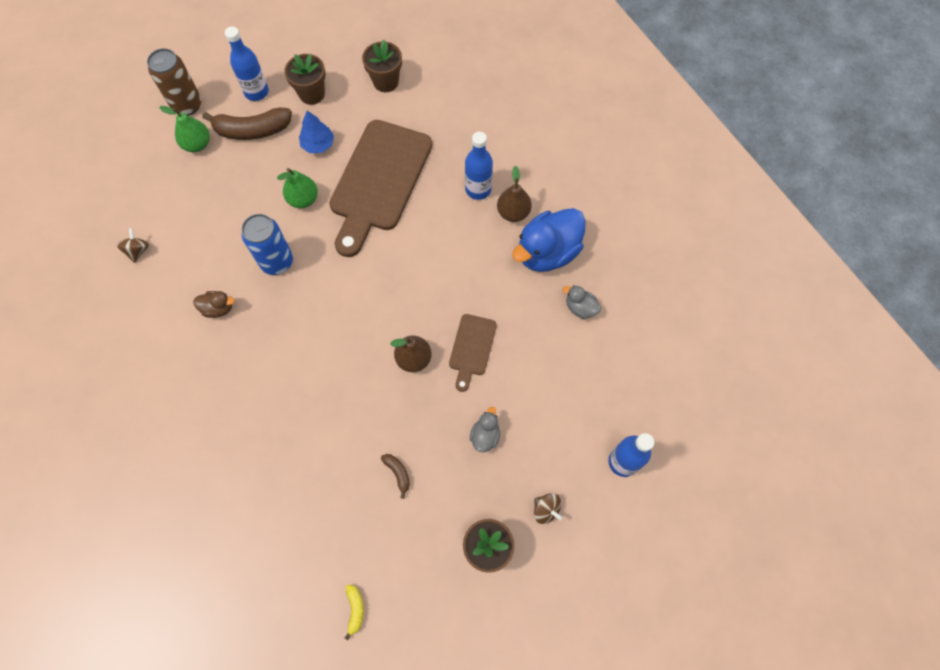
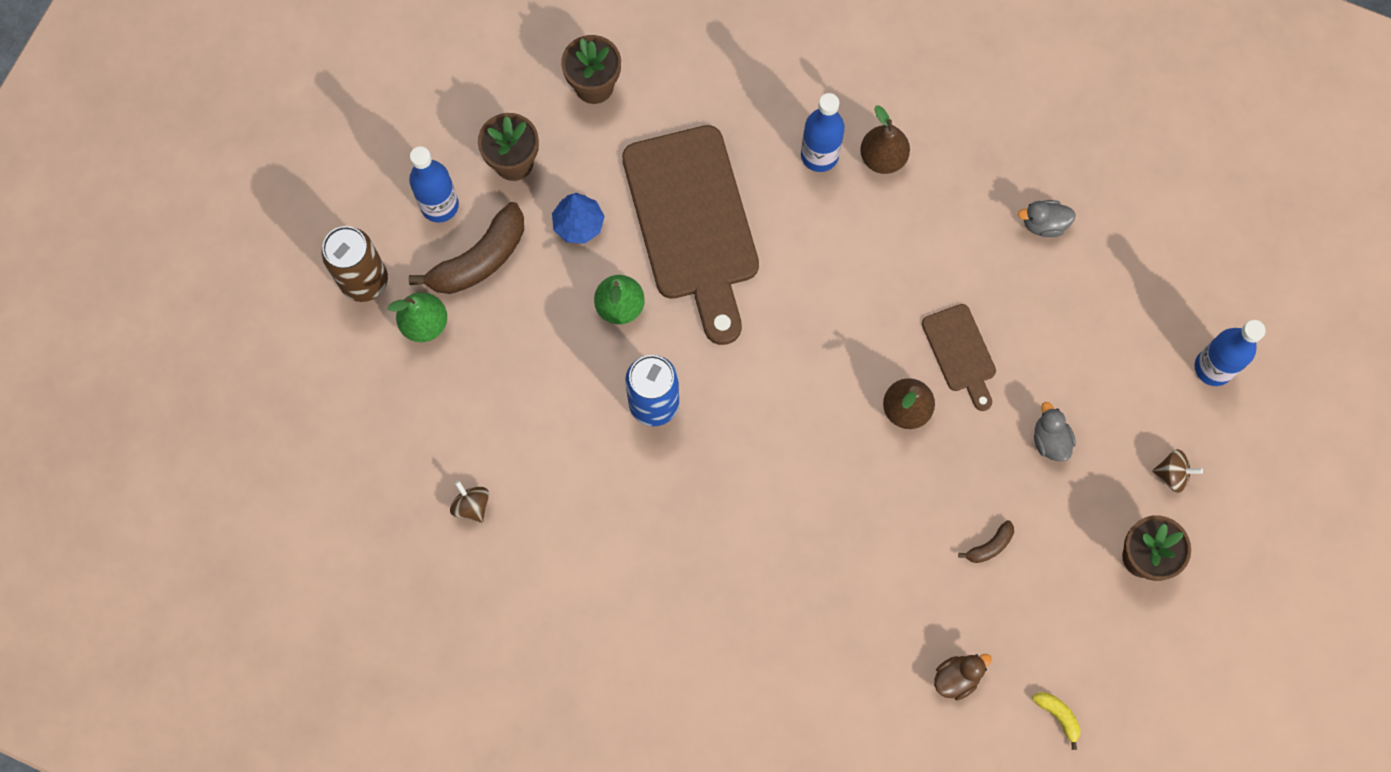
camera: 35 degrees left, 5 degrees up
brown duck [193,291,235,318] -> brown duck moved to [934,654,992,700]
brown banana [381,454,410,499] -> brown banana turned 120 degrees clockwise [958,520,1014,563]
blue duck [512,208,586,272] -> none

